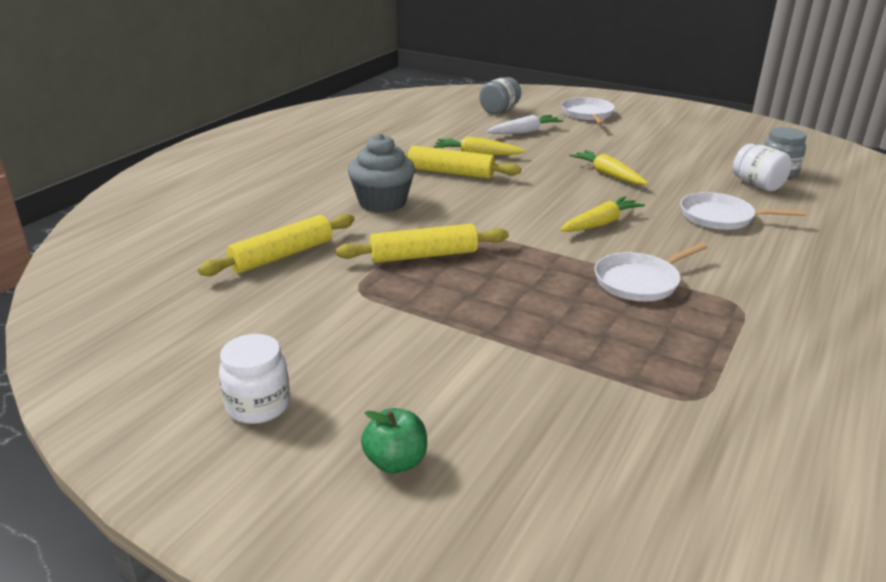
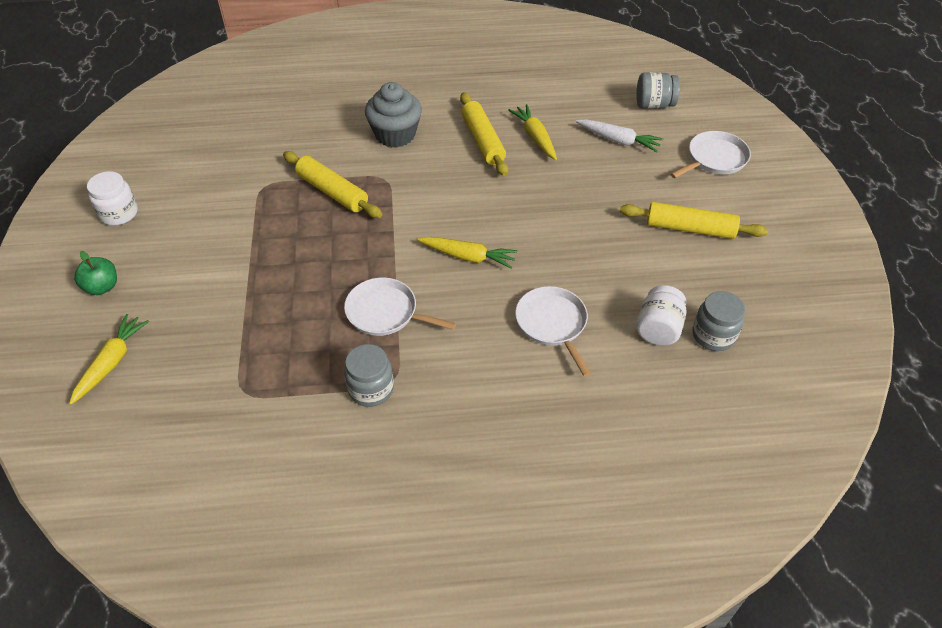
camera: 55 degrees right, 20 degrees up
yellow rolling pin [198,214,355,276] -> yellow rolling pin moved to [620,202,768,239]
yellow carrot [569,150,648,185] -> yellow carrot moved to [69,314,149,405]
none -> grey jar [344,344,394,407]

